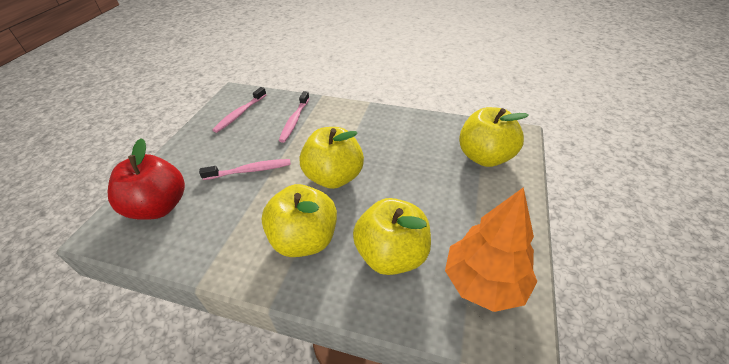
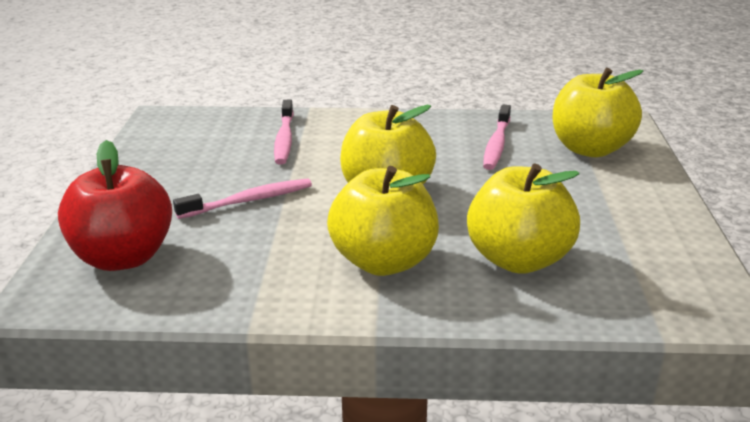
camera: 15 degrees left, 15 degrees down
pink toothbrush [212,87,267,133] -> pink toothbrush moved to [483,105,511,170]
orange tree [445,187,537,312] -> none

